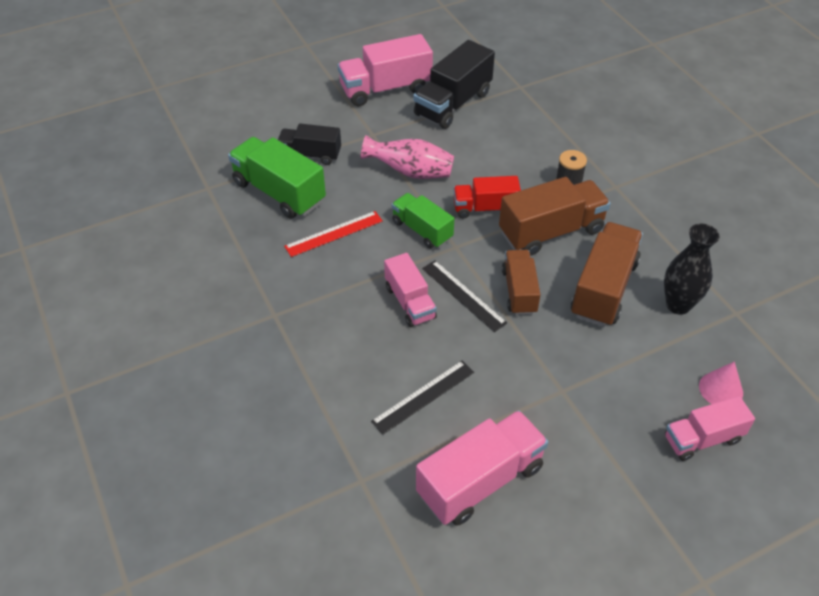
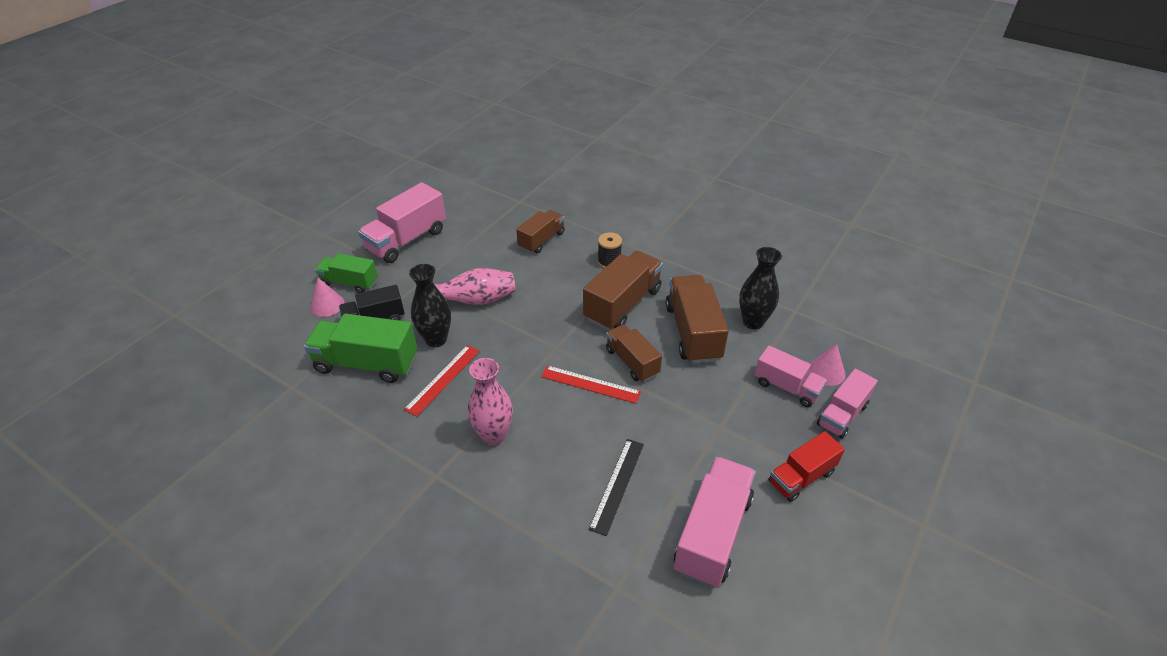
camera: 30 degrees left, 5 degrees down
pink truck [384,253,437,327] -> pink truck moved to [755,345,827,407]
green truck [392,193,455,249] -> green truck moved to [315,253,378,293]
black truck [414,40,495,129] -> none
black ruler [422,260,507,332] -> red ruler [541,365,641,404]
red truck [453,176,521,219] -> red truck moved to [769,431,845,502]
none -> pink cone [310,278,344,317]
none -> black vase [409,264,451,347]
none -> pink vase [468,358,513,445]
none -> brown truck [516,210,565,254]

